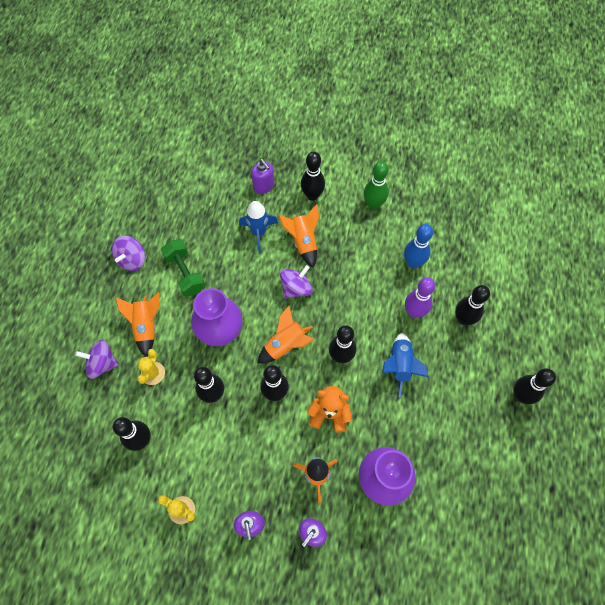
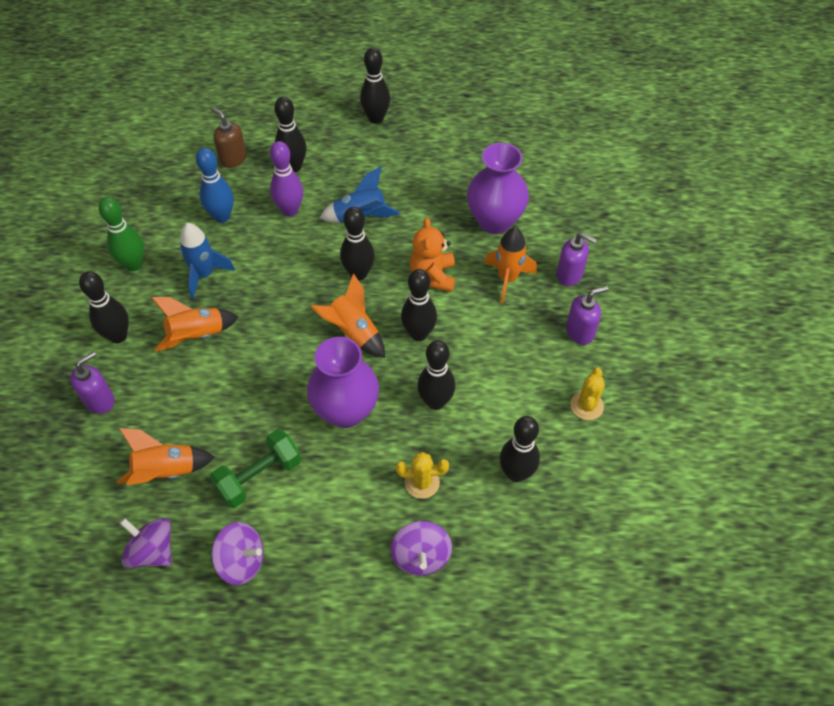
camera: 100 degrees left, 10 degrees down
orange rocket [115,293,159,357] -> orange rocket moved to [117,428,215,485]
blue rocket [239,201,278,253] -> blue rocket moved to [180,223,235,299]
purple spinning top [280,265,313,299] -> purple spinning top moved to [120,518,172,568]
none -> brown soap dispenser [211,107,247,168]

